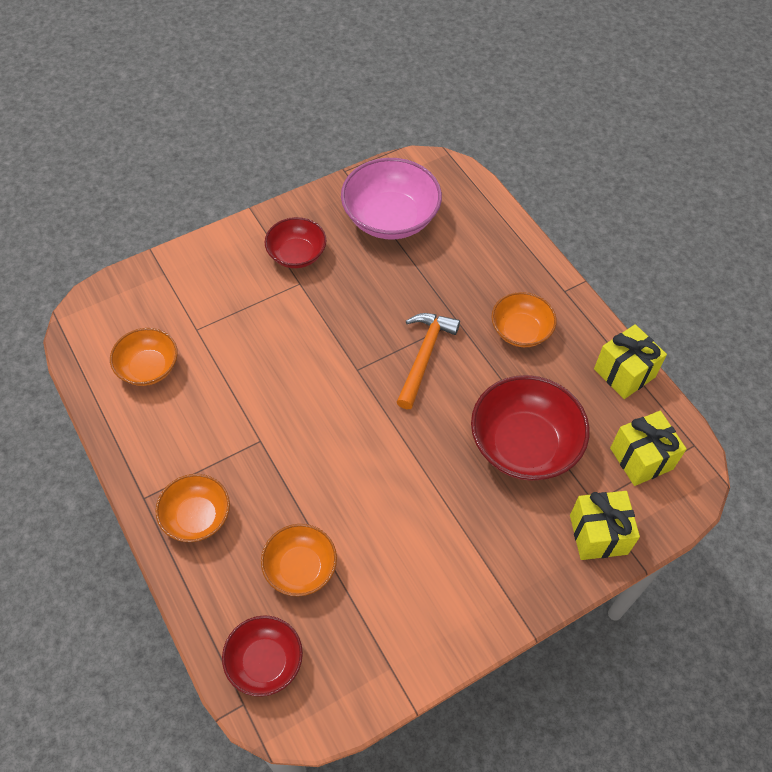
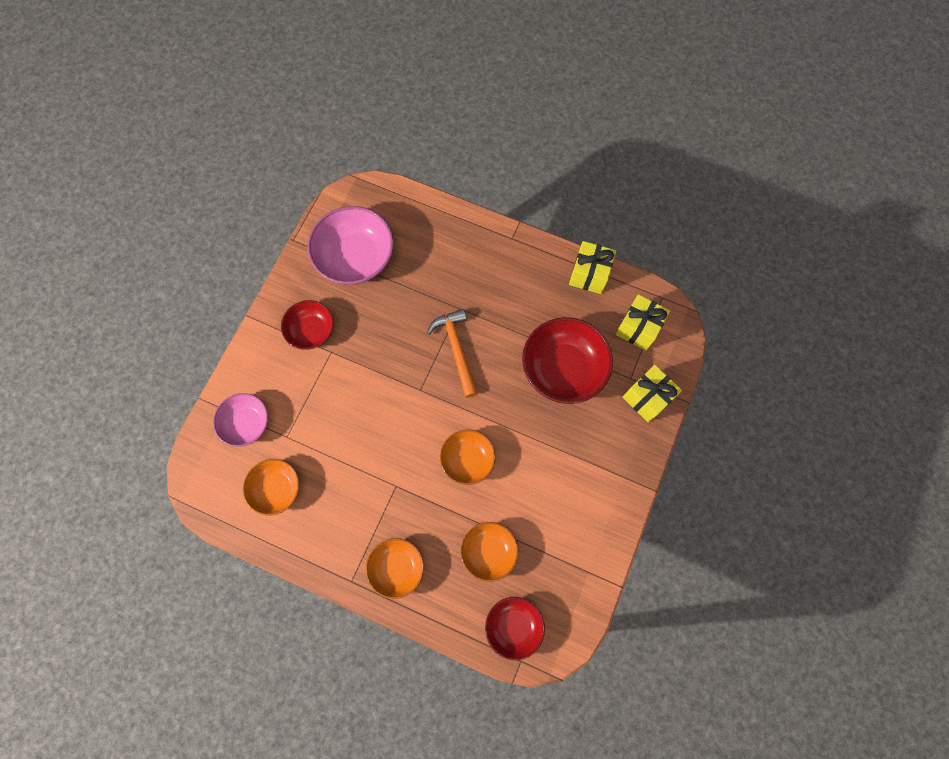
camera: 35 degrees left, 15 degrees up
orange bowl [491,292,557,347] -> orange bowl moved to [440,430,496,485]
none -> pink bowl [213,393,268,447]

